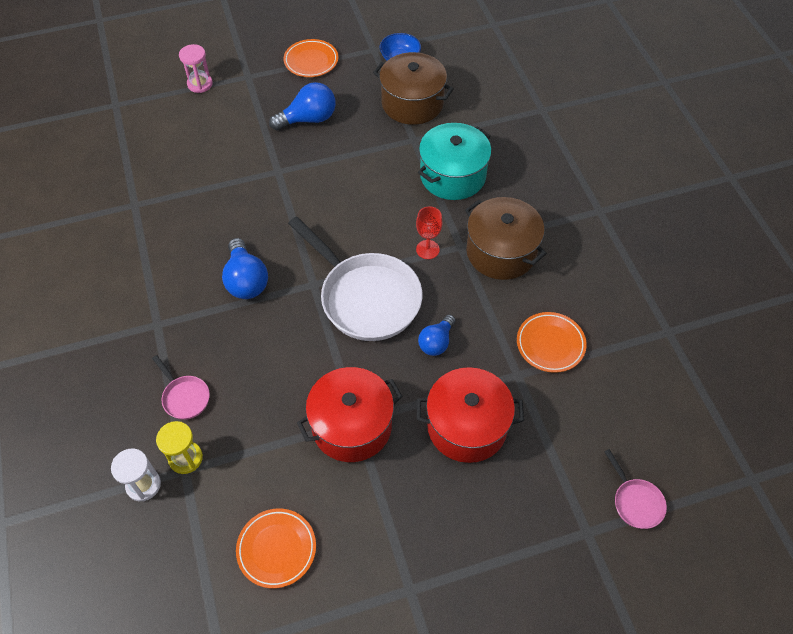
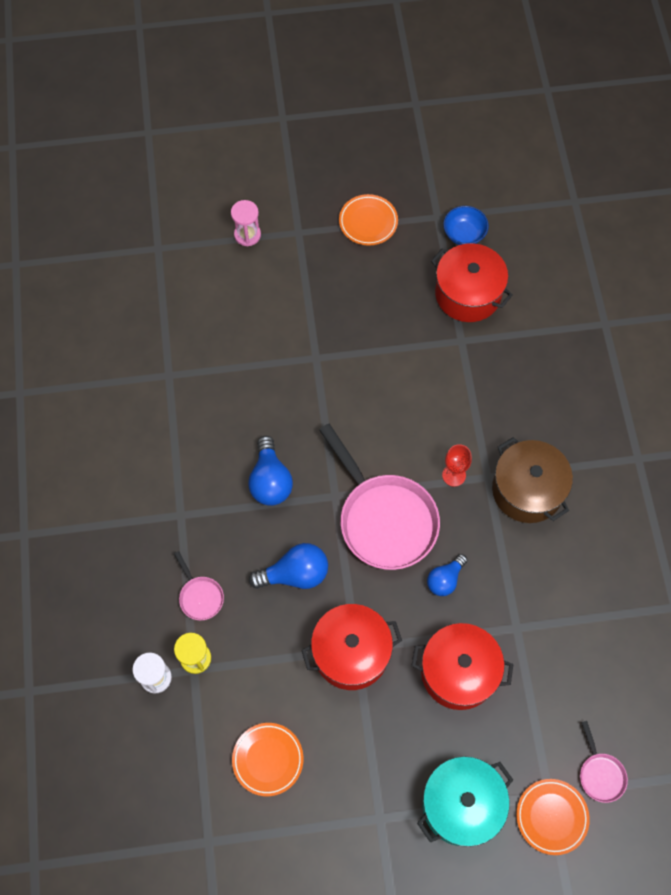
camera: 10 degrees right, 10 degrees up
blue light bulb [269,82,336,131] -> blue light bulb moved to [249,543,328,589]
white pan [288,216,422,341] -> pink pan [319,424,440,570]
brown pot [373,52,454,125] -> red pot [431,243,513,322]
turquoise pot [418,123,491,200] -> turquoise pot moved to [417,756,513,847]
orange plate [517,312,587,373] -> orange plate moved to [516,779,590,855]

